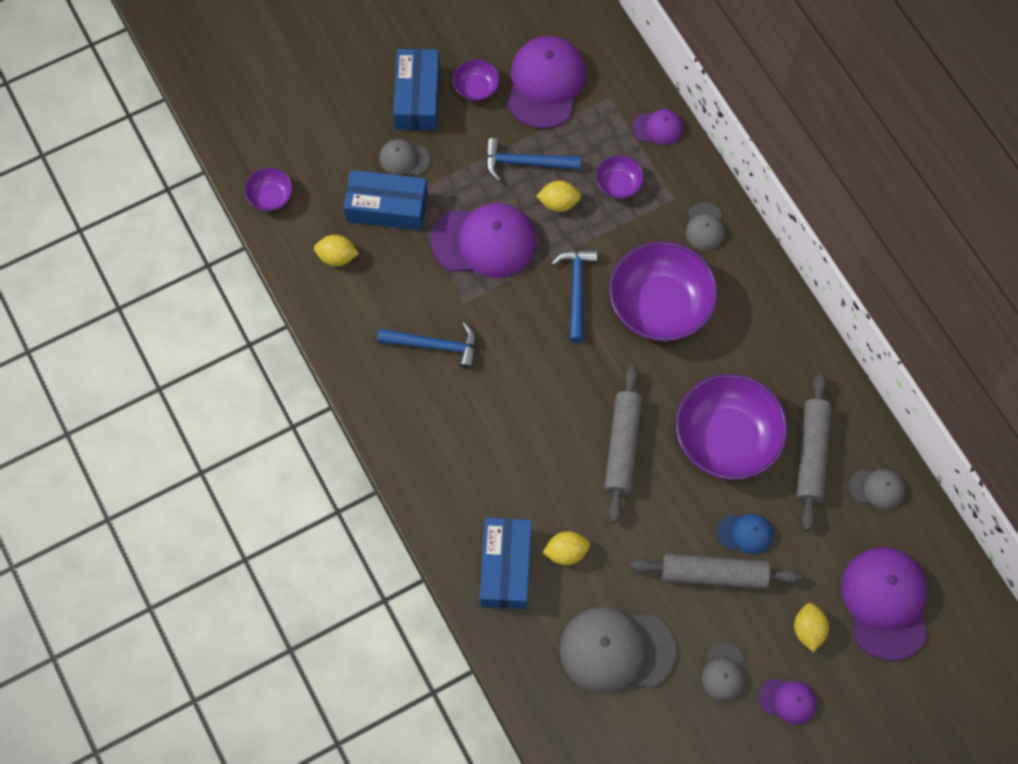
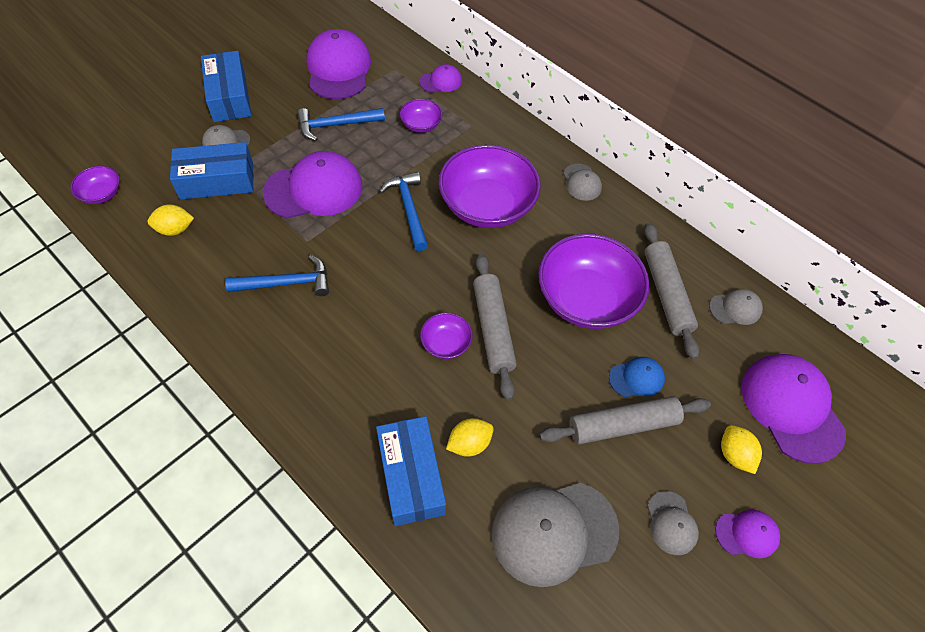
camera: 20 degrees left, 10 degrees down
purple bowl [453,59,500,101] -> purple bowl moved to [420,313,472,359]
yellow lemon [536,181,581,212] -> none
grey cap [686,202,724,250] -> grey cap moved to [563,163,602,201]

